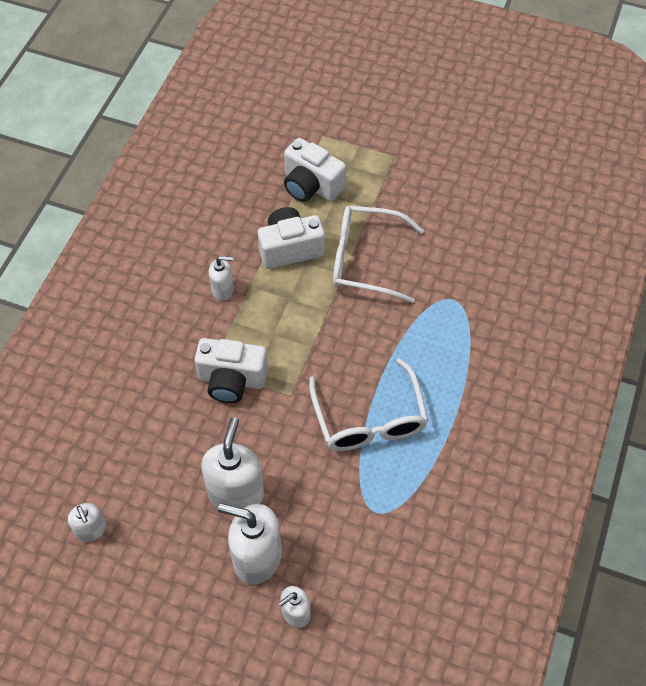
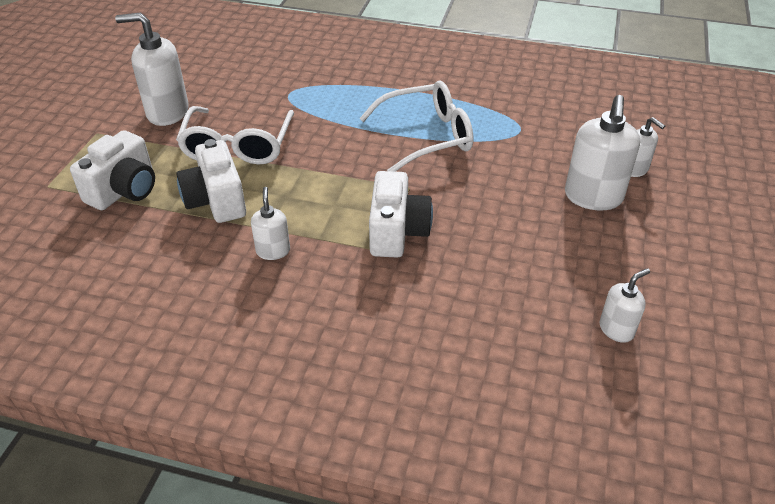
camera: 95 degrees left, 15 degrees down
white soap dispenser [201,417,264,508] -> white soap dispenser moved to [115,13,189,126]

